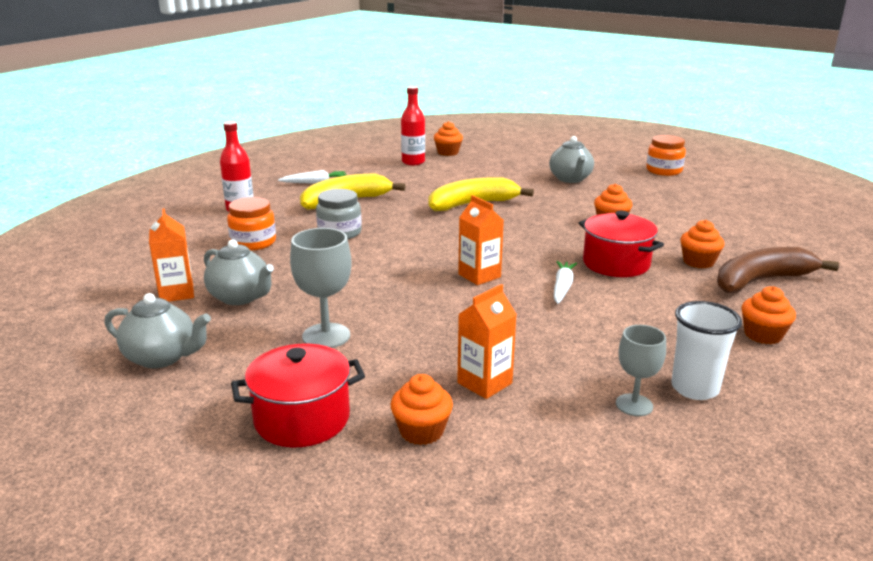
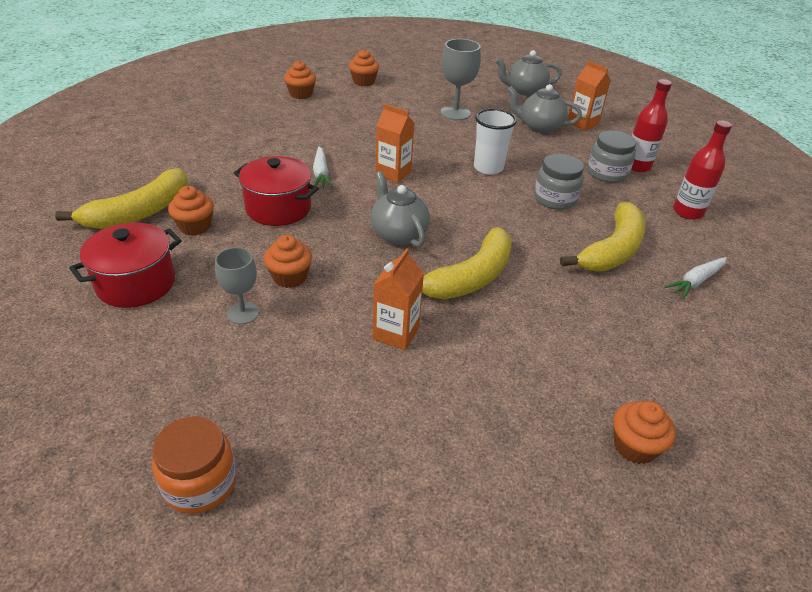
camera: 155 degrees right, 15 degrees up
orange jar [227,197,276,251] -> grey jar [588,131,636,183]
red pot [231,344,365,447] -> red pot moved to [69,223,182,308]
red bottle [401,86,425,165] -> red bottle moved to [631,79,672,172]
orange carton [457,284,517,399] -> orange carton moved to [373,248,424,350]
grey teapot [549,136,594,183] -> grey teapot moved to [371,171,430,247]
grey goblet [616,325,666,416] -> grey goblet moved to [215,247,259,324]
white cup [671,301,742,400] -> white cup moved to [474,109,517,175]
brown banana [717,247,839,293] -> yellow banana [55,168,188,229]
orange cupcake [742,286,796,344] -> orange cupcake moved to [284,61,316,99]

